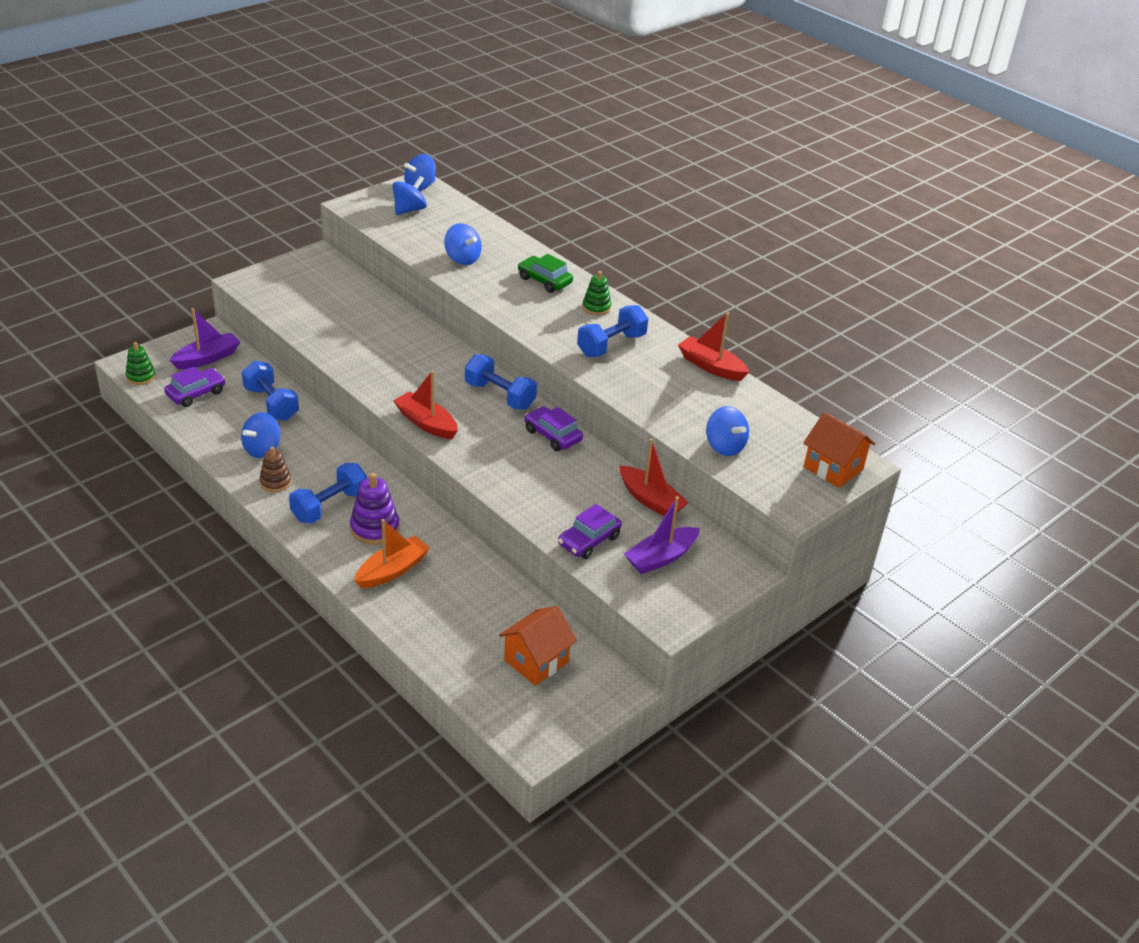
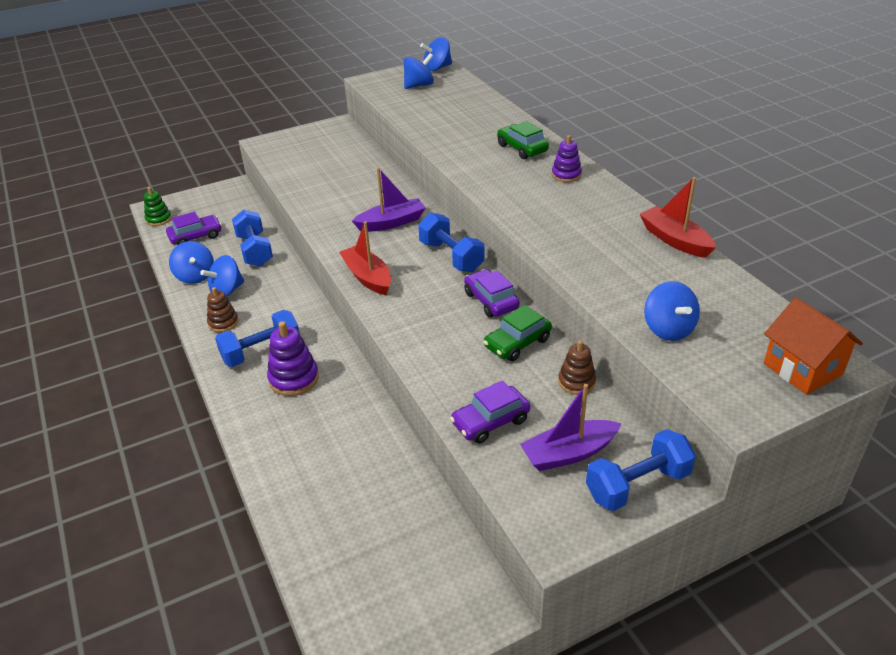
camera: 20 degrees right, 0 degrees up
purple boat [169,308,240,369] -> purple boat moved to [352,167,426,232]
orange boat [354,519,430,588] -> none
blue spinning top [444,223,482,265] -> blue spinning top moved to [169,241,214,284]
orange house [499,606,577,686] -> none
blue dumbbell [577,305,649,357] -> blue dumbbell moved to [586,429,696,511]
green stacking toy [582,271,611,315] -> purple stacking toy [552,135,582,182]
red boat [619,438,689,516] -> brown stacking toy [558,340,596,395]
none -> green car [483,305,552,361]

